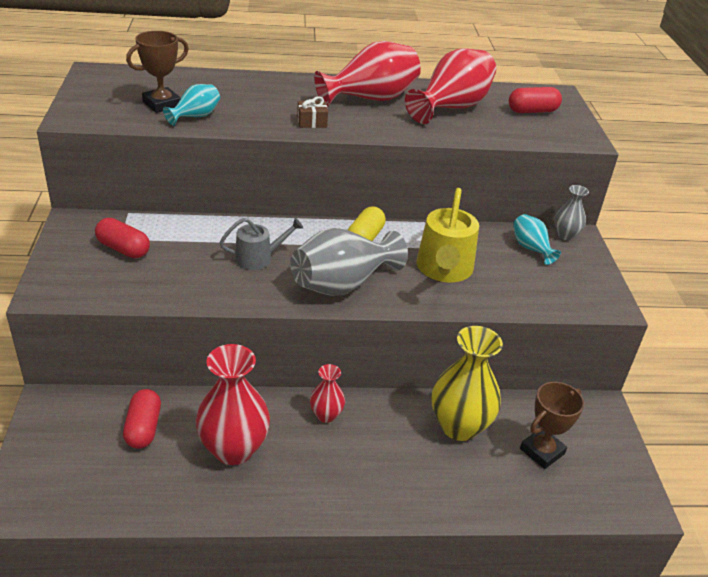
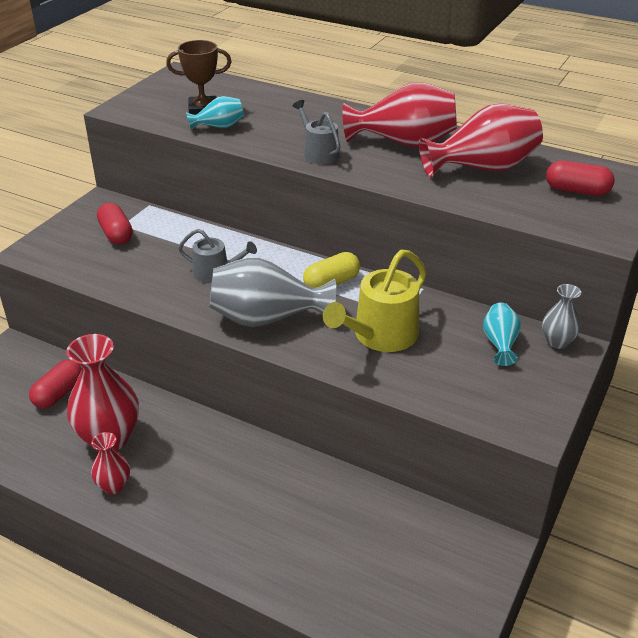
camera: 35 degrees right, 0 degrees up
brown gift [297,96,328,128] -> grey watering can [292,100,341,164]
red vase [310,364,345,423] -> red vase moved to [91,432,130,494]
yellow vase [432,326,503,441] -> none
brown trophy [520,382,584,469] -> none

